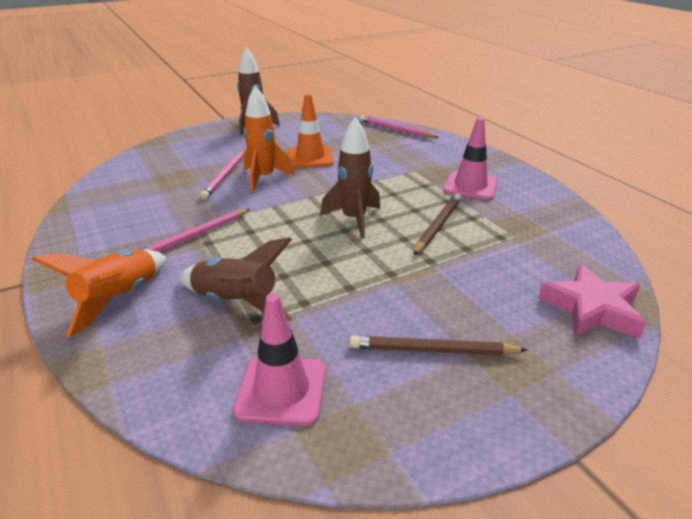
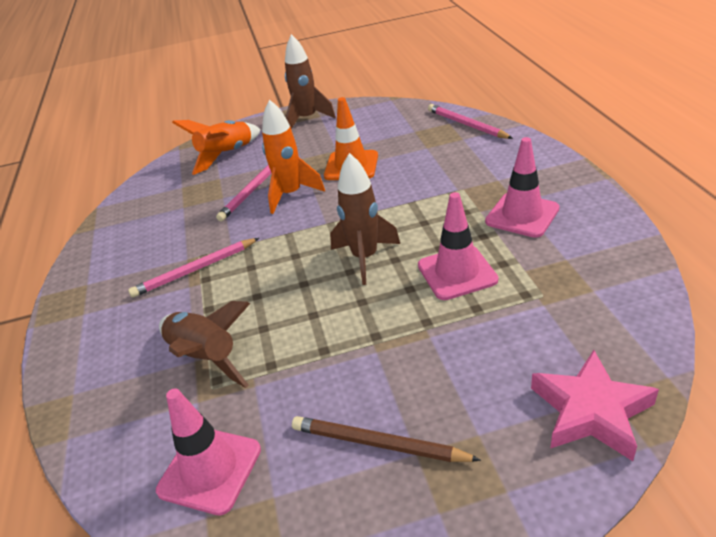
camera: 20 degrees right, 5 degrees up
orange rocket [32,249,166,337] -> orange rocket moved to [172,120,261,175]
brown pencil [413,194,462,255] -> pink traffic cone [418,192,498,300]

